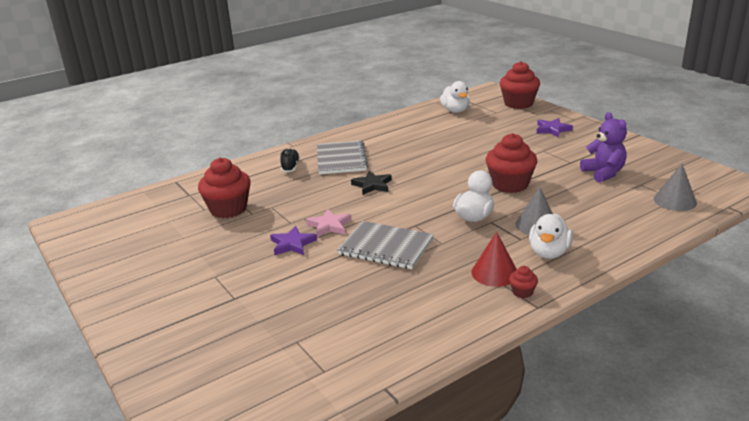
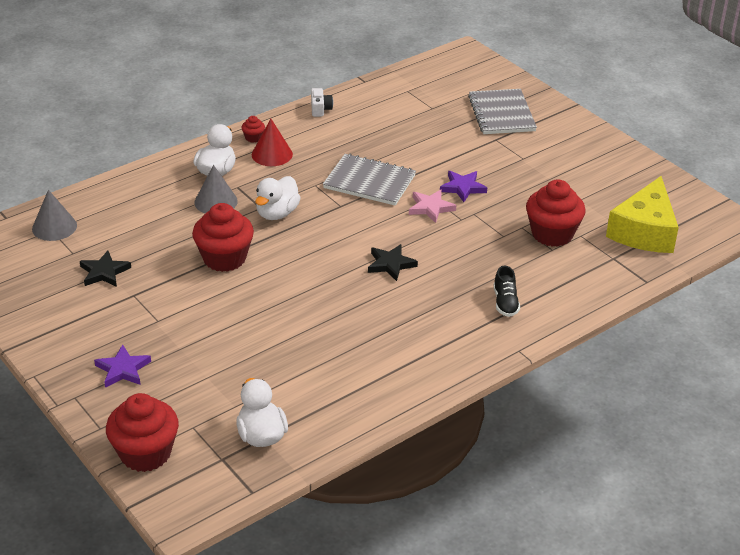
camera: 175 degrees right, 10 degrees up
grey notebook [317,140,368,174] -> grey notebook moved to [468,89,537,134]
purple teddy bear [580,112,627,183] -> black star [80,251,131,287]
none -> white camera [311,88,333,117]
none -> yellow cheese [606,176,679,253]

